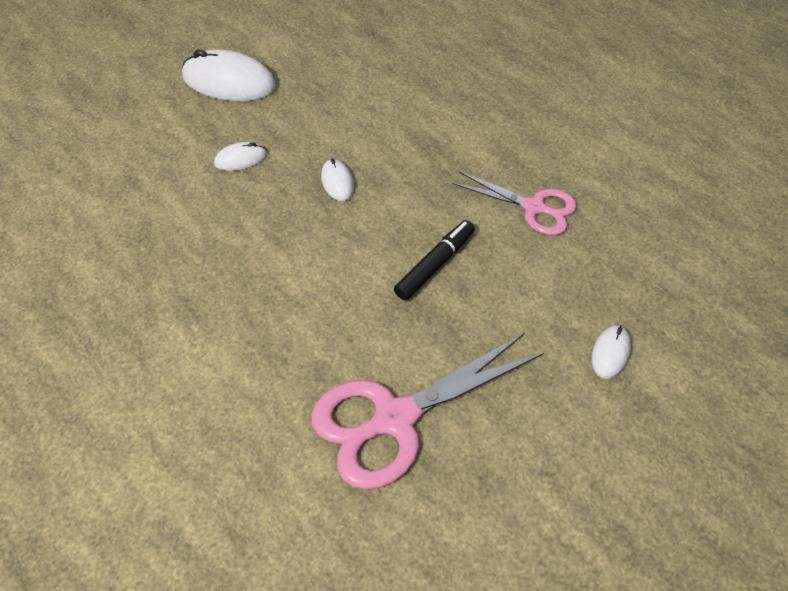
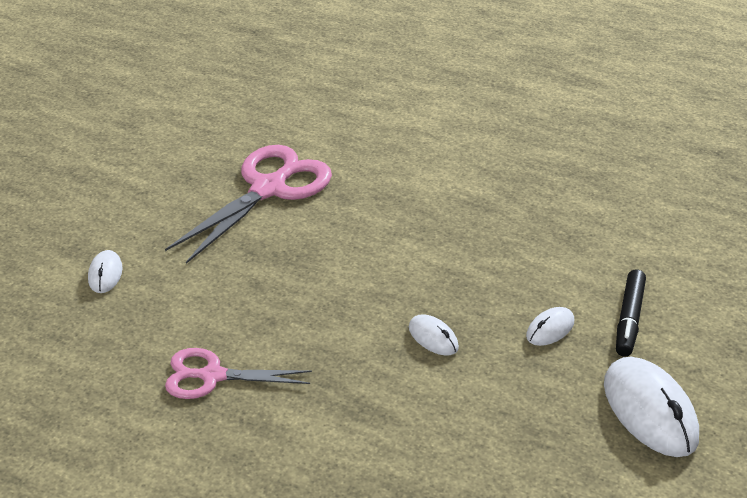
camera: 155 degrees right, 15 degrees down
white mouse [182,49,276,101] -> white mouse turned 75 degrees clockwise [604,357,699,457]
black marker [394,220,475,300] -> black marker moved to [616,270,646,357]

